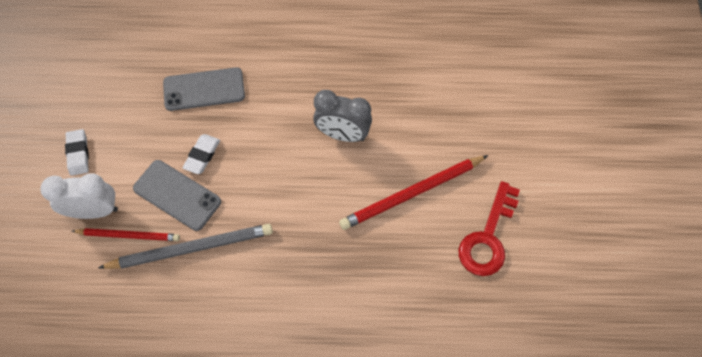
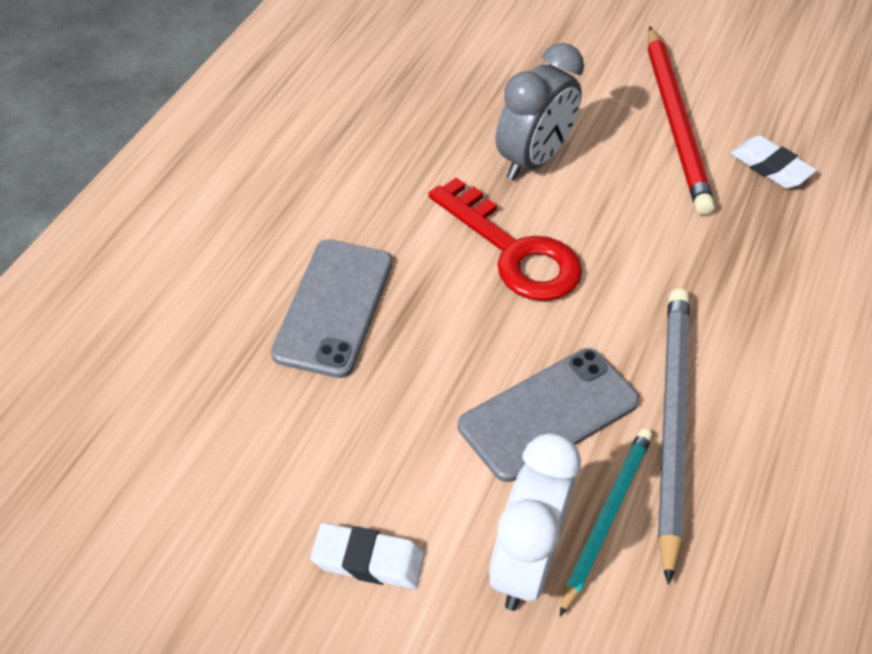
camera: 70 degrees left, 15 degrees down
red pencil [72,228,180,241] -> turquoise pencil [560,428,652,617]
white eraser [182,134,220,174] -> white eraser moved to [730,135,817,189]
red key [459,181,520,276] -> red key moved to [428,177,582,301]

